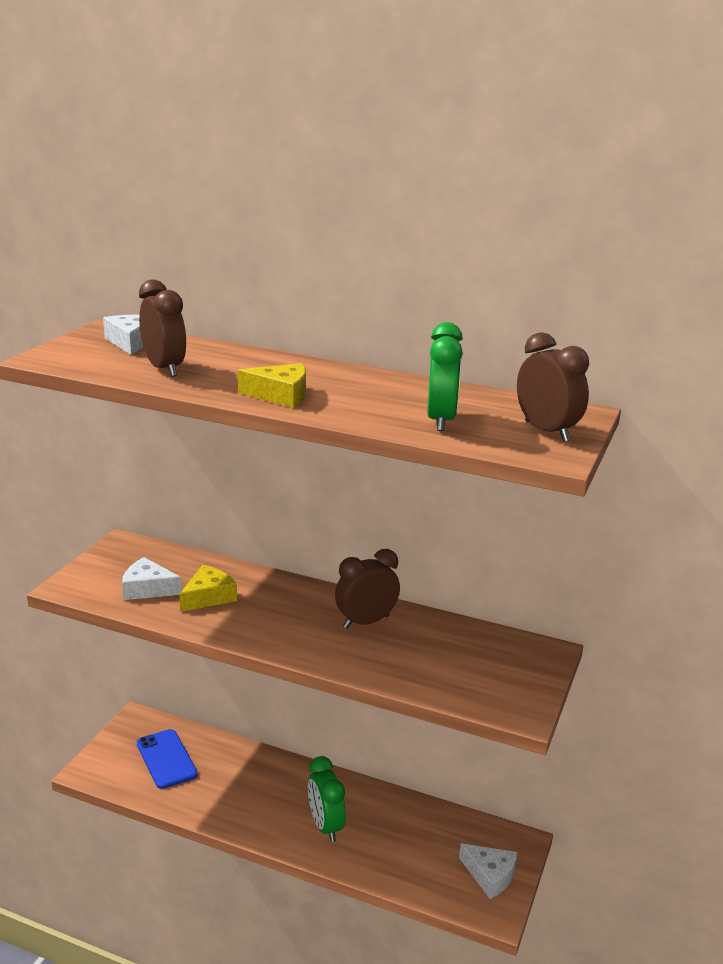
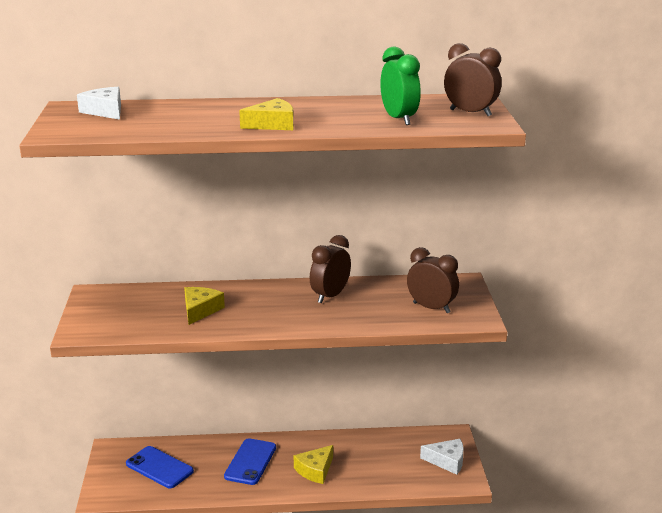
camera: 25 degrees left, 0 degrees up
white cheese [122,557,182,600] -> none
brown clock [139,279,186,377] -> brown clock moved to [407,247,459,313]
green clock [308,756,346,842] -> yellow cheese [294,445,333,484]
none -> blue phone [224,438,276,485]

